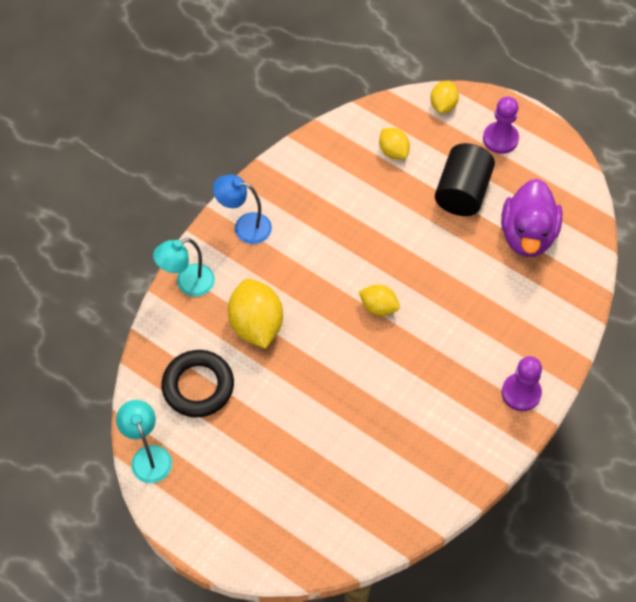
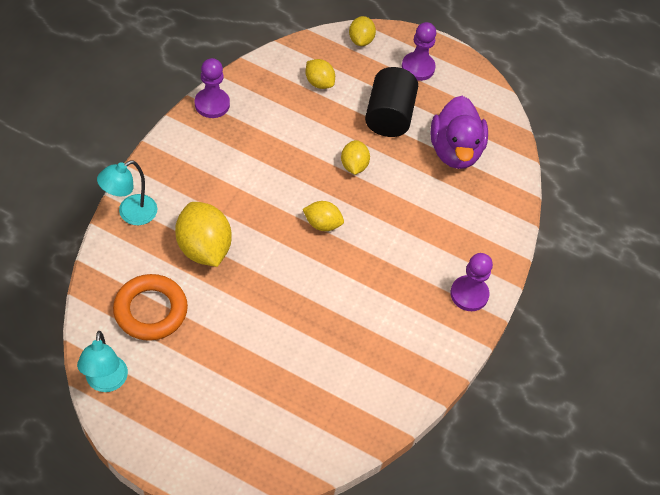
camera: 15 degrees left, 5 degrees down
turquoise lamp [116,400,172,483] -> turquoise lamp turned 150 degrees counterclockwise [77,331,128,392]
black ring [161,350,234,417] -> orange ring [113,274,188,341]
blue lamp [213,175,272,244] -> none
none -> purple pawn [195,58,230,118]
none -> yellow lemon [341,140,370,175]

